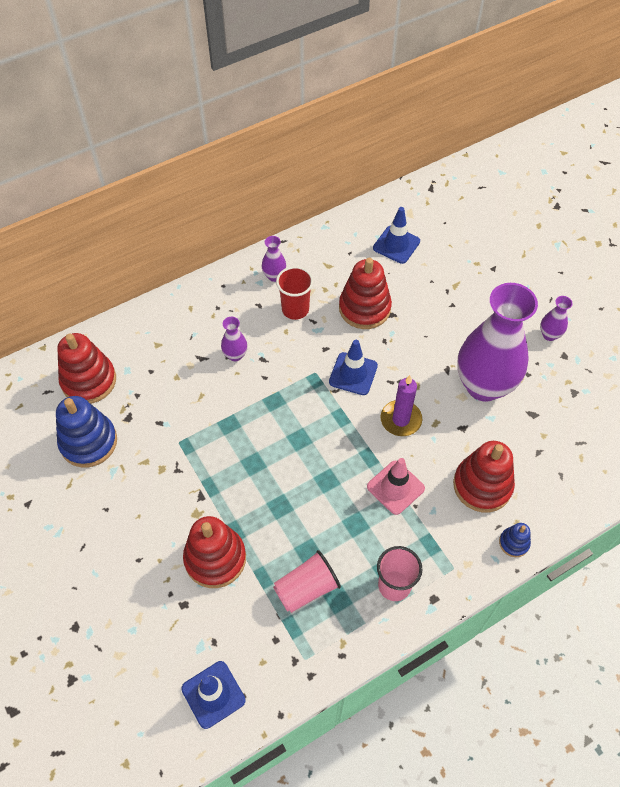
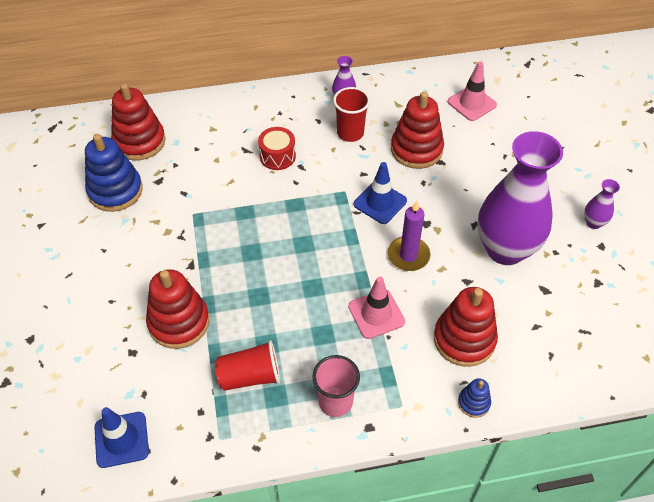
camera: 20 degrees right, 5 degrees down
purple vase [221,317,248,361] -> red drum [258,127,296,170]
pink cup [273,550,341,613] -> red cup [215,340,280,391]
blue traffic cone [373,207,420,264] -> pink traffic cone [448,61,497,121]

